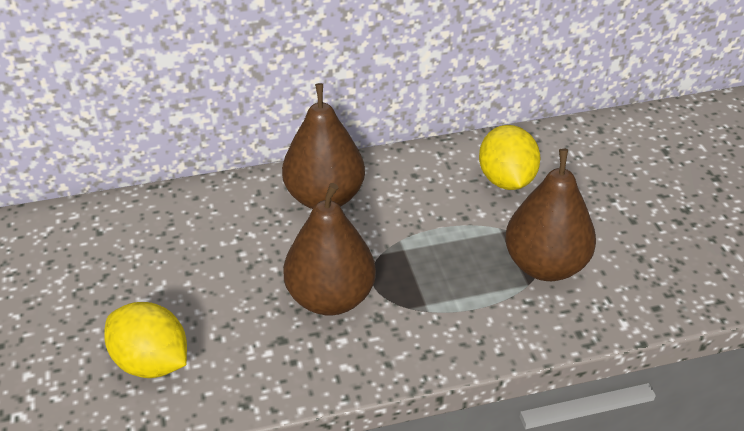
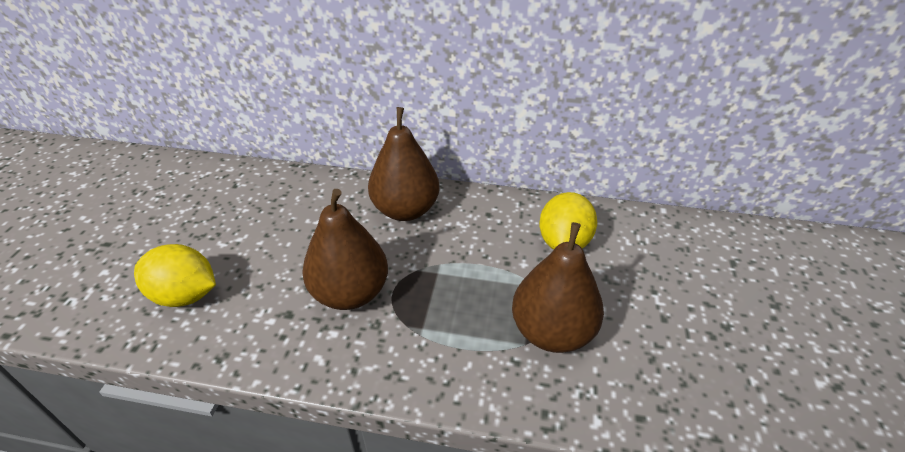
camera: 25 degrees right, 0 degrees up
yellow lemon [104,302,187,378] -> yellow lemon turned 45 degrees counterclockwise [134,244,216,307]

